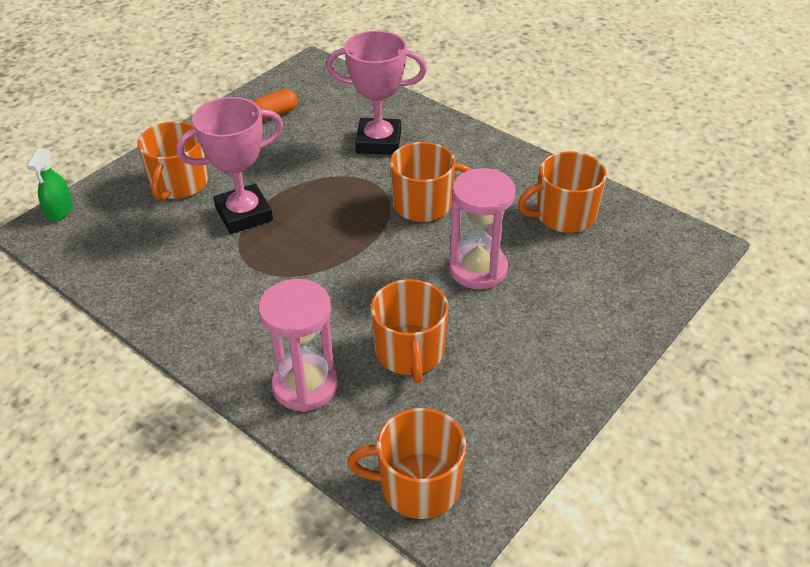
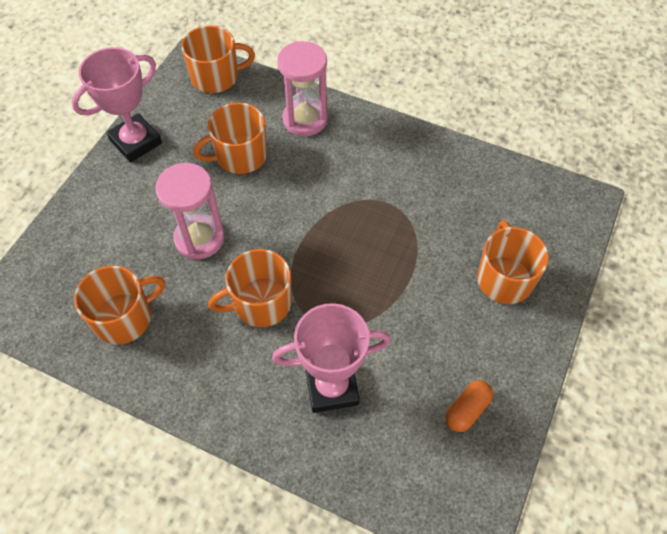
camera: 165 degrees right, 15 degrees up
green spray bottle [27,148,73,222] -> none
pink trophy [176,97,283,234] -> pink trophy moved to [72,47,162,163]
orange mug [371,279,449,383] -> orange mug turned 90 degrees counterclockwise [193,103,267,174]

